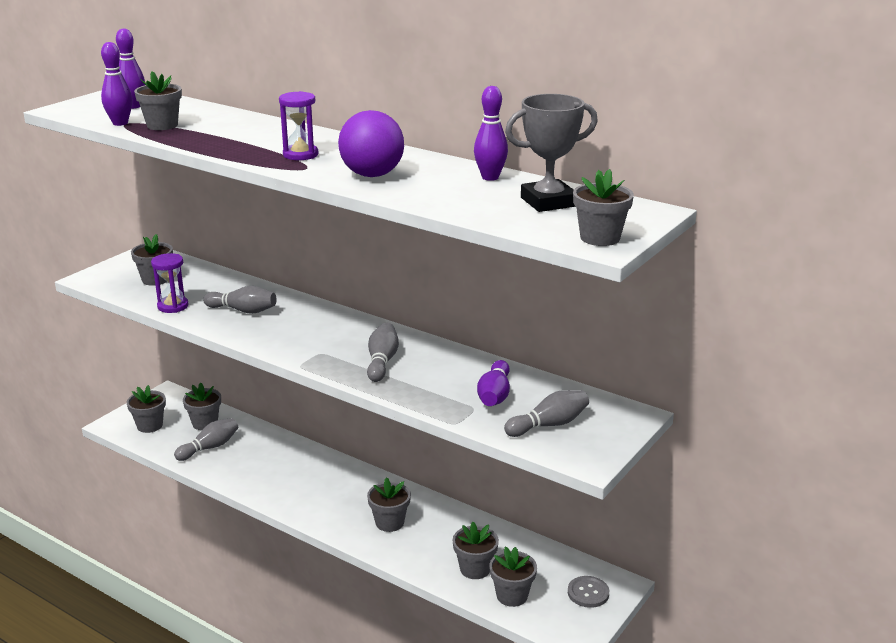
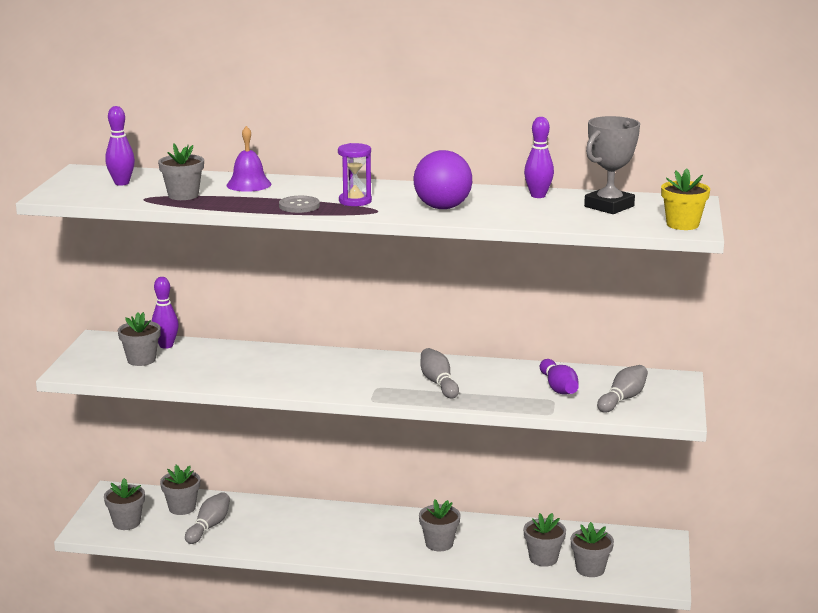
camera: 25 degrees left, 5 degrees down
purple bowling pin [101,42,132,126] -> purple bowling pin moved to [152,277,179,349]
purple hourglass [151,253,189,313] -> none
grey bowling pin [203,286,277,314] -> none
grey button [568,576,609,608] -> grey button moved to [279,196,320,213]
grey flower pot [573,169,634,246] -> yellow flower pot [661,168,710,230]
none -> purple bell [227,126,271,192]

